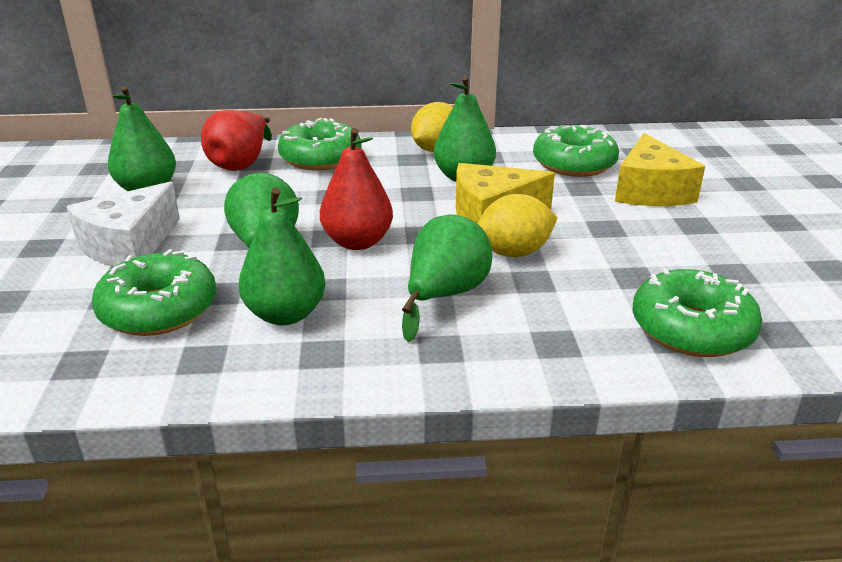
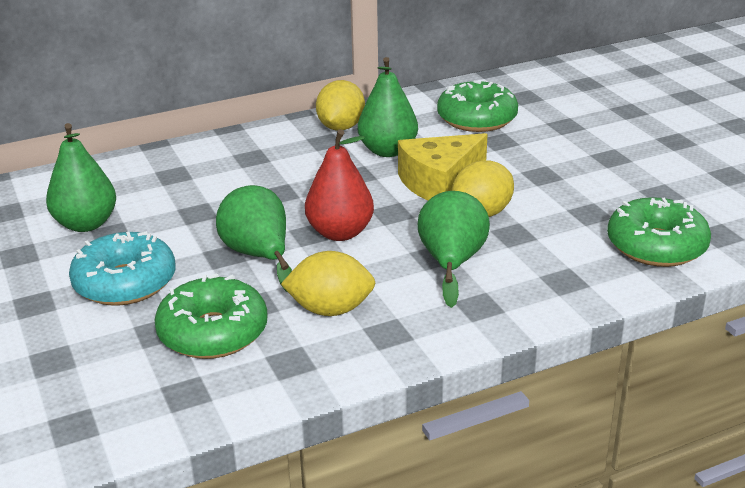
camera: 20 degrees left, 0 degrees up
white cheese [66,182,180,267] -> turquoise donut [69,231,176,306]
red pear [201,110,272,171] -> none
green pear [239,187,325,325] -> yellow lemon [281,251,376,316]
green donut [278,118,361,171] -> none
yellow cheese [615,133,705,206] -> none

